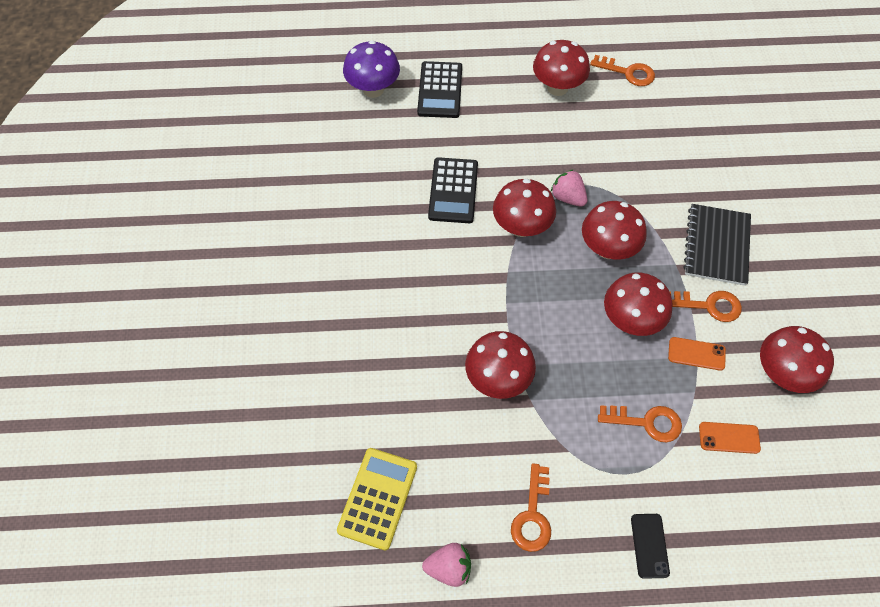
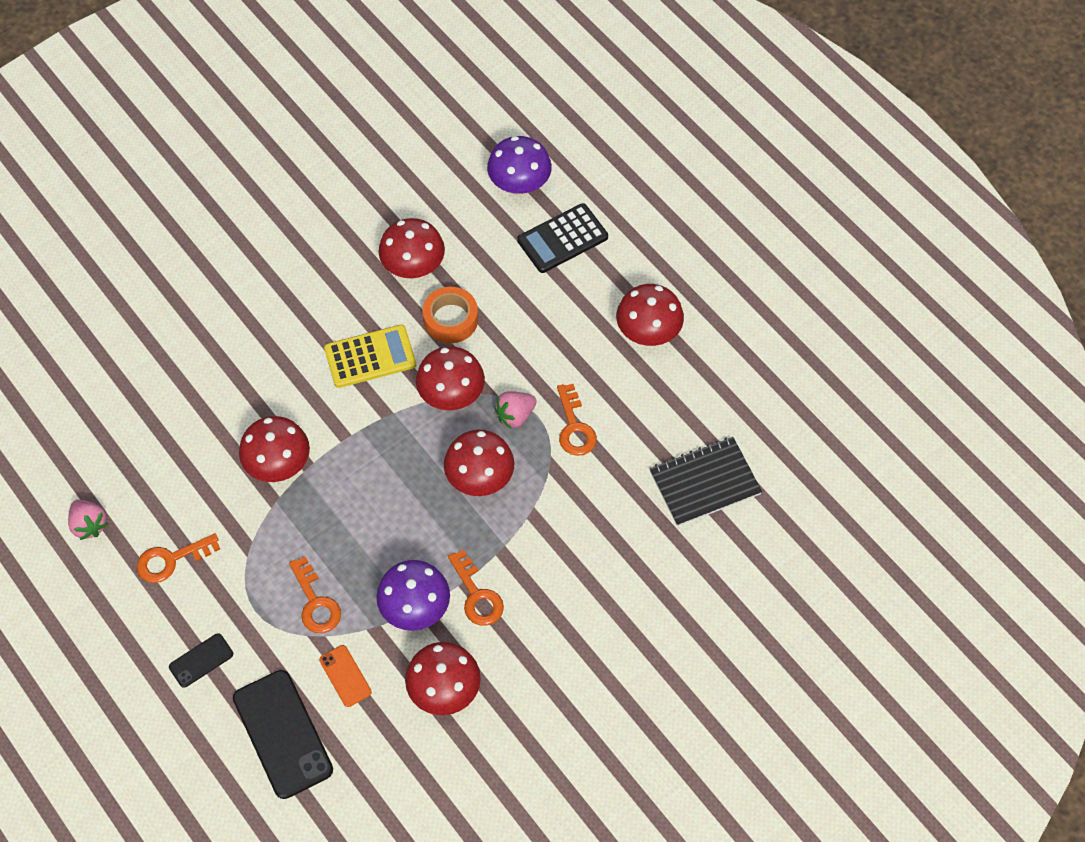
camera: 55 degrees right, 0 degrees up
yellow calculator [337,448,417,550] -> yellow calculator moved to [324,325,416,388]
black calculator [428,157,478,223] -> orange tape [422,287,478,343]
pink strawberry [551,169,587,207] -> pink strawberry turned 135 degrees counterclockwise [494,391,537,428]
orange key [590,55,655,86] -> orange key moved to [557,384,597,456]
red mushroom [604,272,673,336] -> red mushroom moved to [378,218,445,279]
orange phone [668,337,726,371] -> purple mushroom [376,560,450,631]
black notebook [683,204,751,286] -> black notebook moved to [649,437,762,526]
none -> black phone [233,670,333,799]

